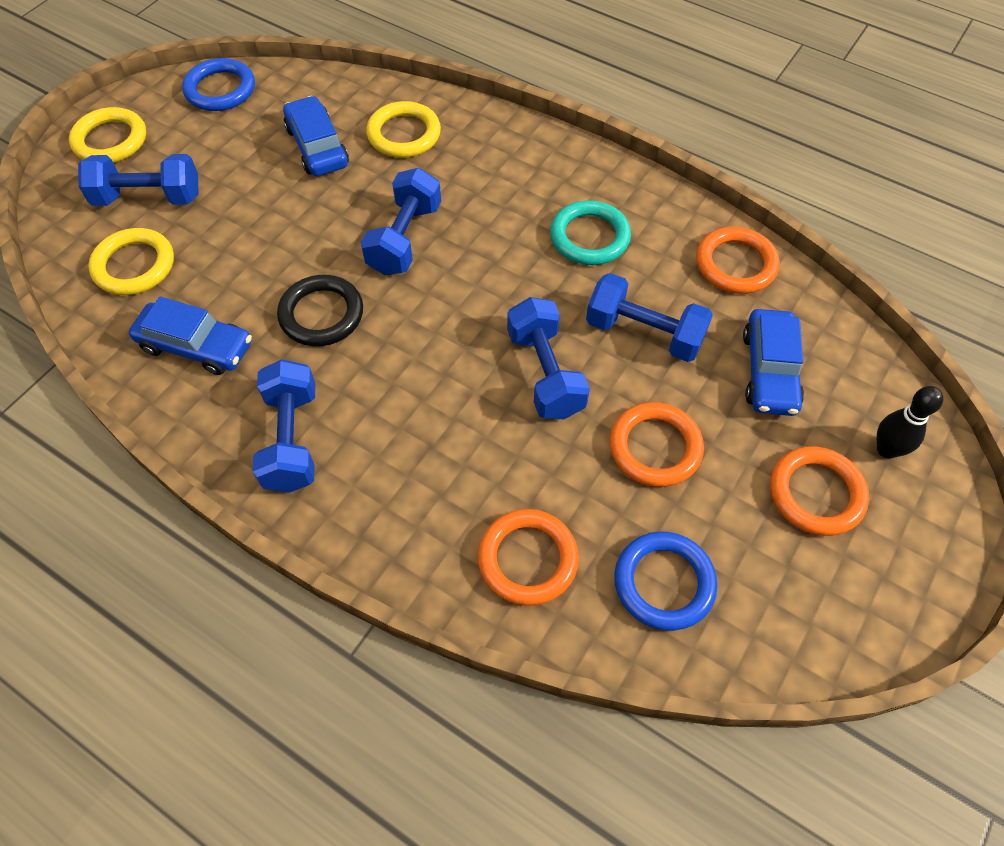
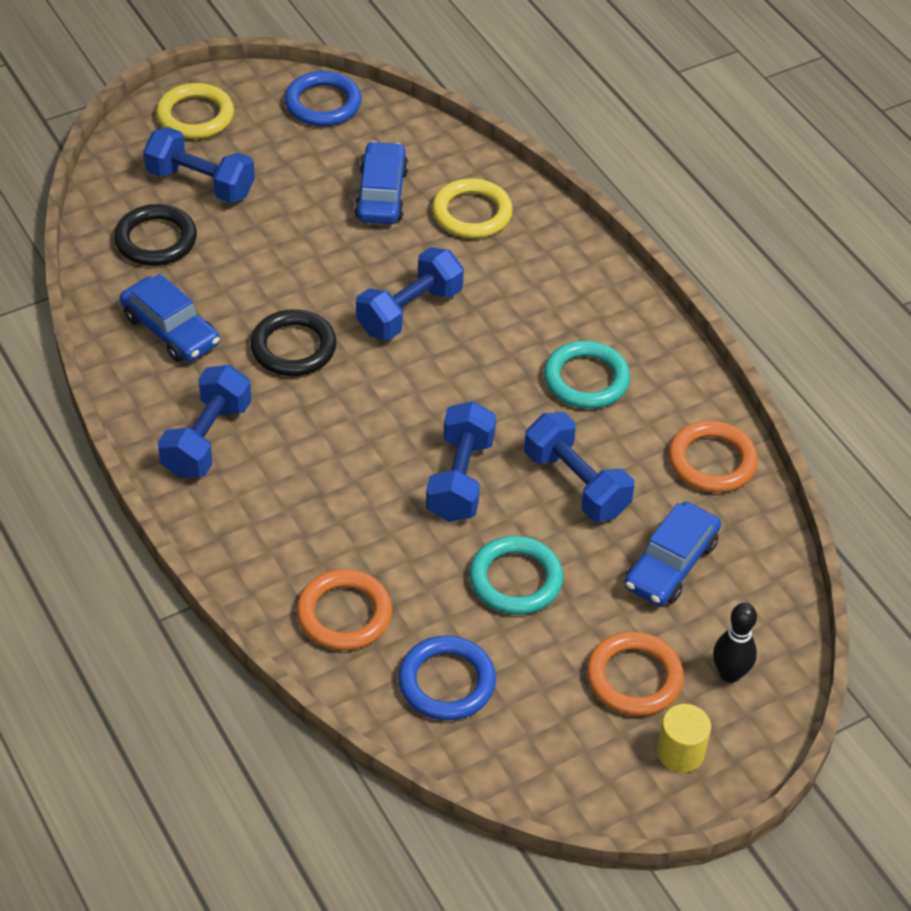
camera: 25 degrees right, 10 degrees down
yellow ring [88,228,174,295] -> black ring [114,204,197,266]
orange ring [609,402,704,487] -> turquoise ring [469,536,563,615]
none -> yellow cylinder [657,704,711,773]

